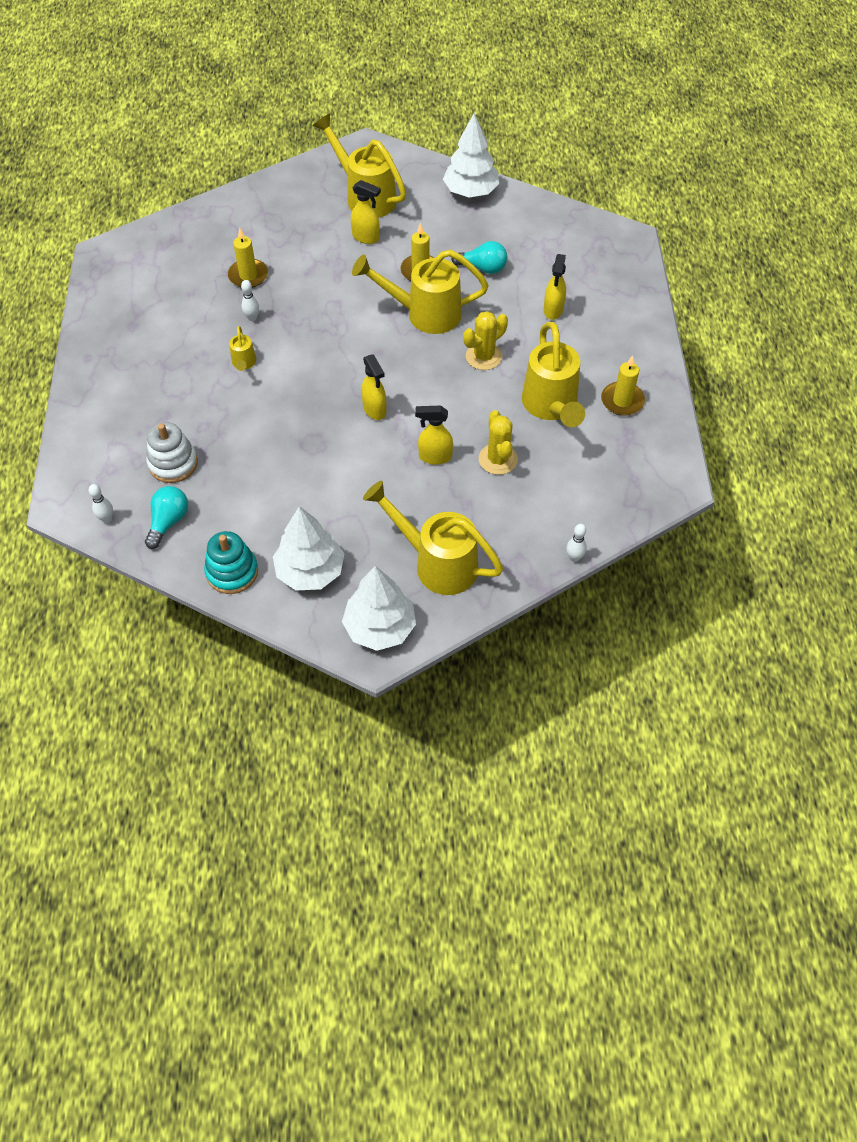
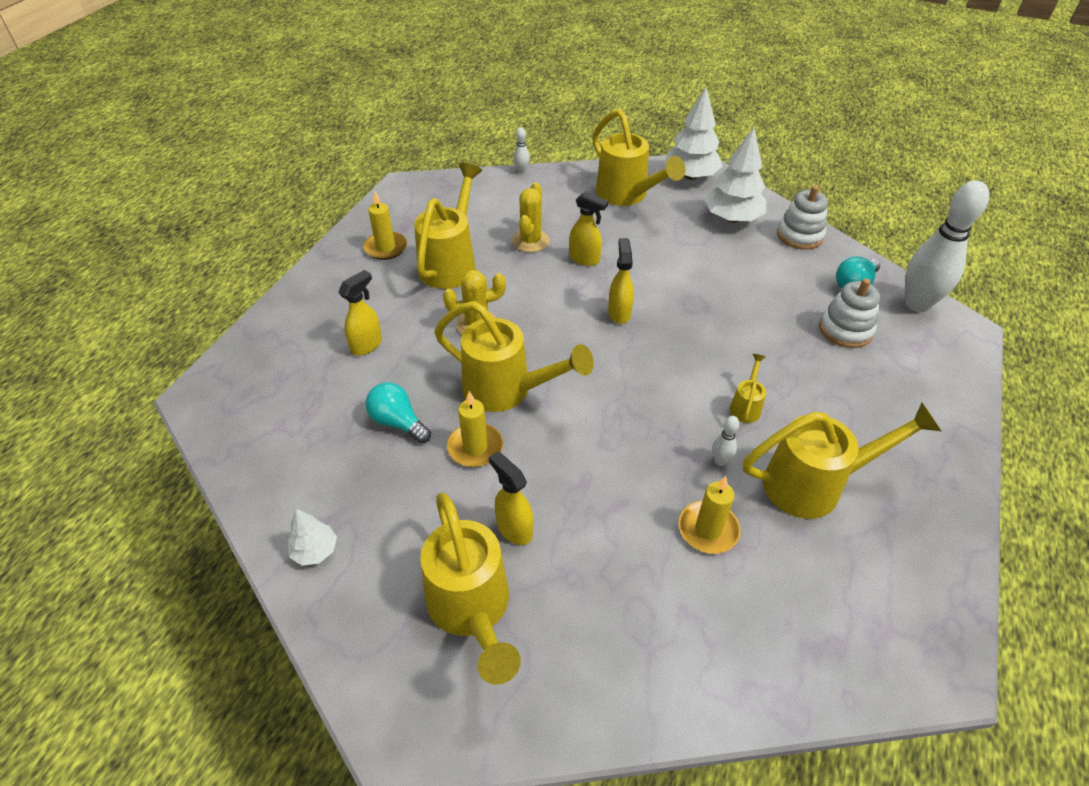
camera: 155 degrees left, 10 degrees down
white bowling pin [89,484,113,523] -> white bowling pin [905,180,989,312], size x2.47
turquoise stacking toy [204,531,258,594] -> white stacking toy [777,185,828,250]
white tree [443,113,500,198] -> white tree [287,509,337,566], size x0.52
none -> yellow watering can [743,403,941,519]

